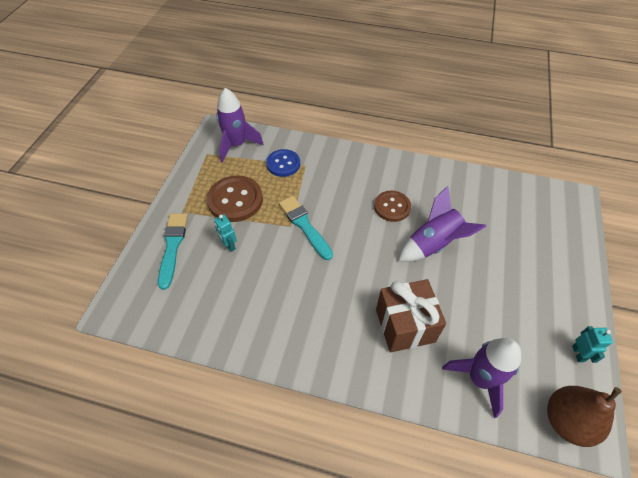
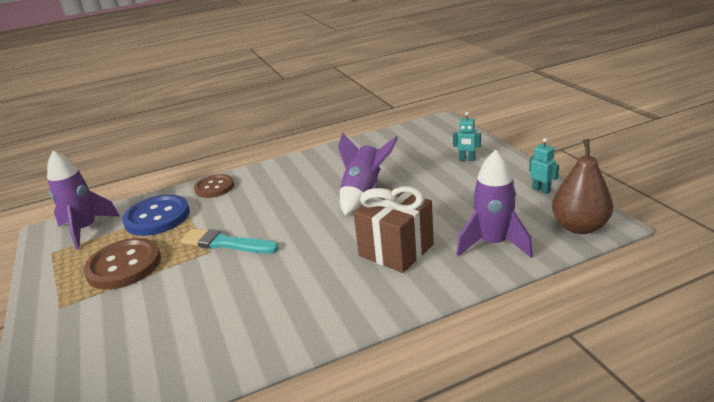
camera: 35 degrees left, 25 degrees down
turquoise brush [158,213,188,290] -> none
turquoise robot [214,214,237,252] -> turquoise robot moved to [453,112,481,161]
blue button [266,149,300,177] -> blue button [122,195,190,236], size x1.52
brown button [374,191,411,222] -> brown button moved to [194,174,234,198]

